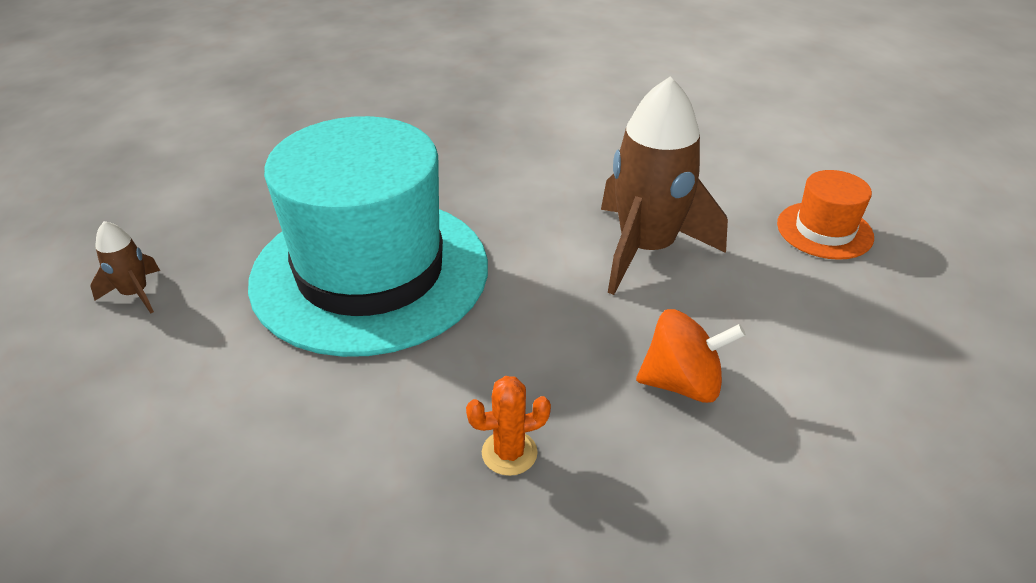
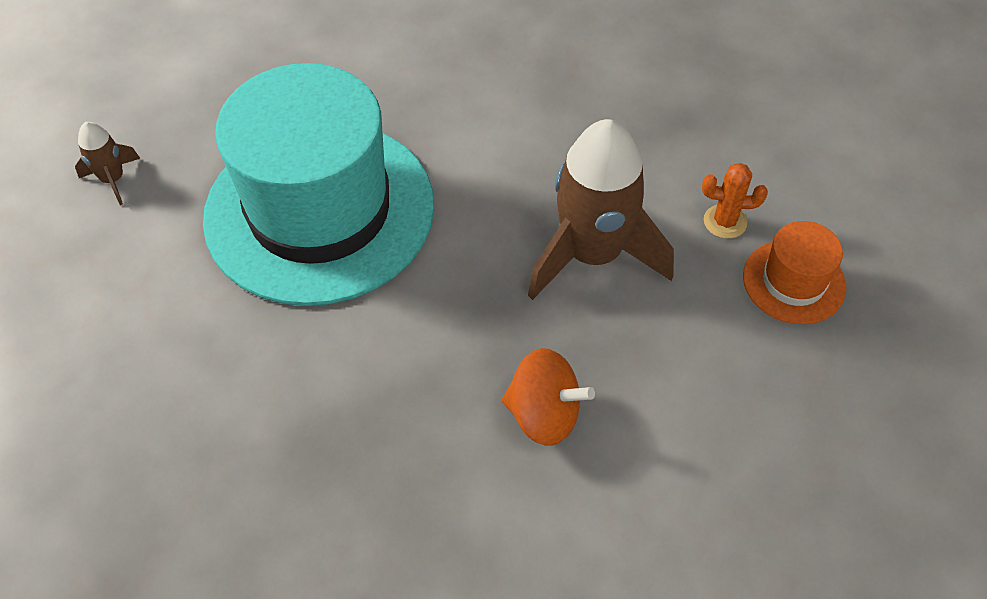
camera: 20 degrees right, 15 degrees up
orange cactus [466,376,551,476] -> orange cactus moved to [702,163,768,239]

